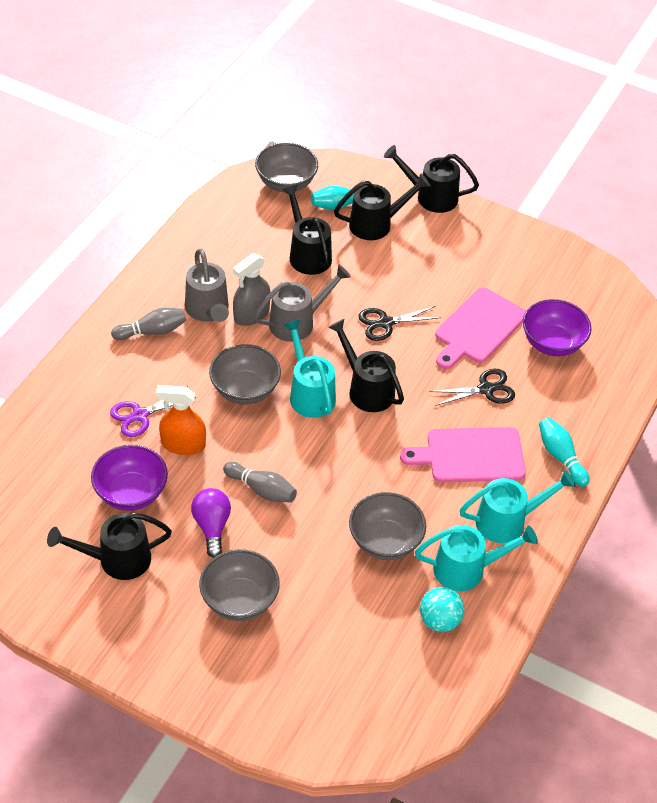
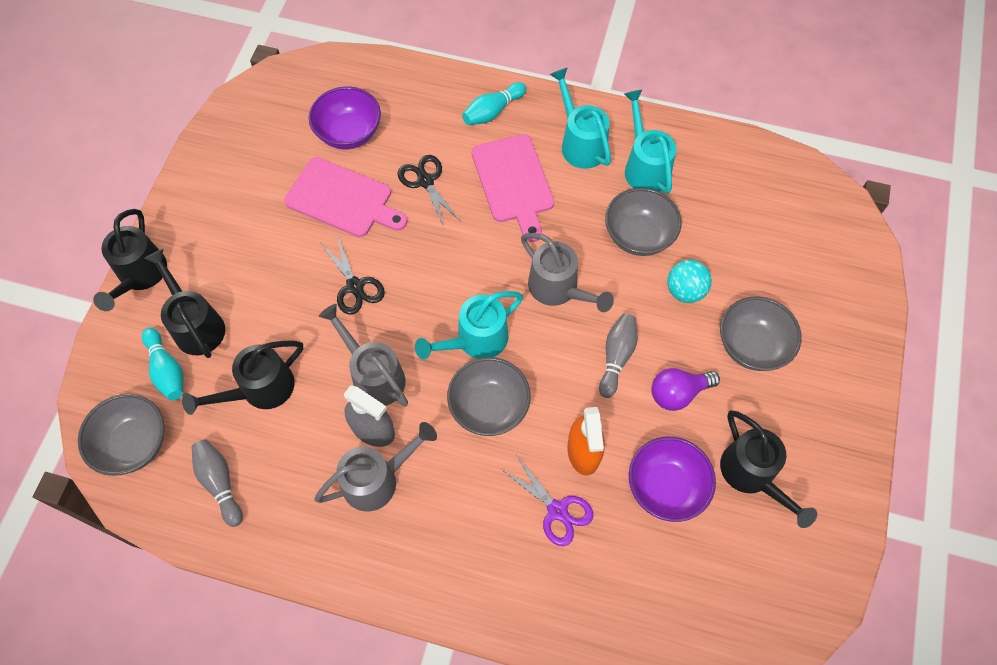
camera: 100 degrees left, 15 degrees up
grey bowling pin [111,308,186,340] -> grey bowling pin moved to [192,439,243,527]
black watering can [328,319,404,412] -> none
turquoise ball [420,587,465,632] -> turquoise ball moved to [667,260,712,303]
none -> grey watering can [521,233,614,312]

